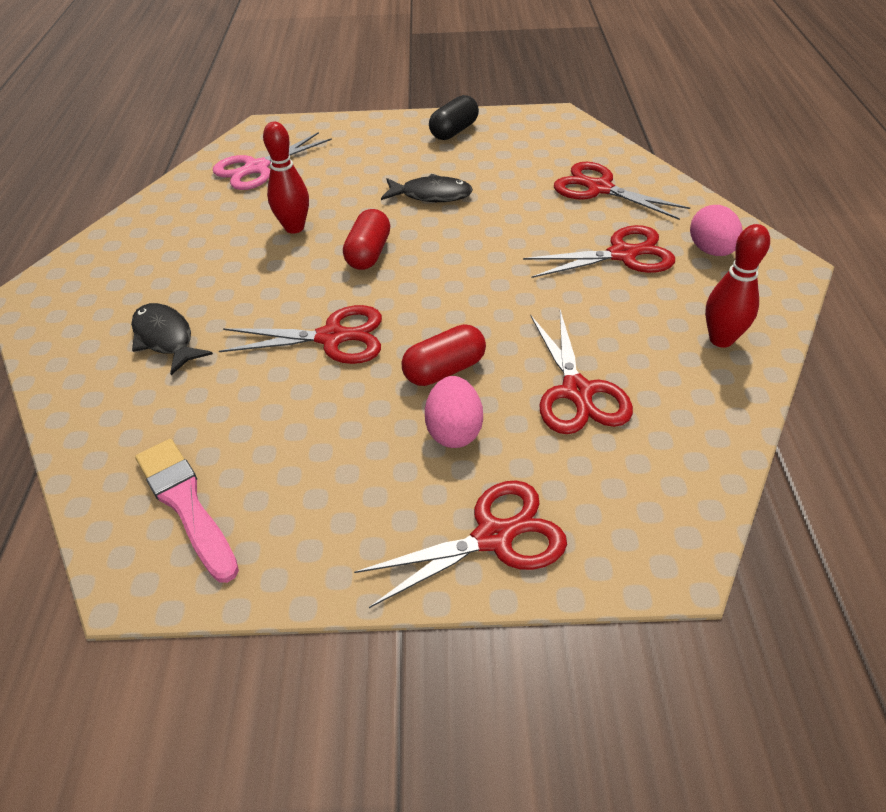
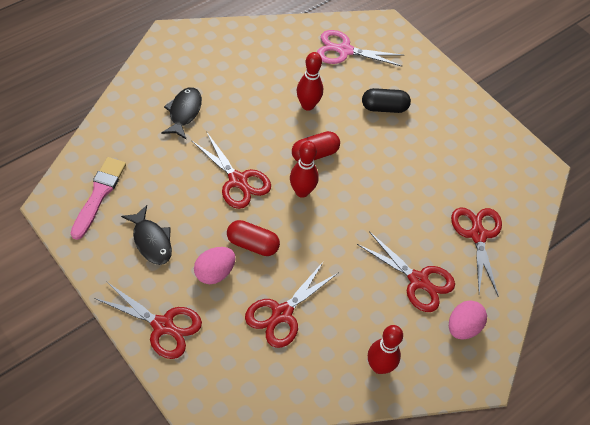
camera: 45 degrees right, 10 degrees up
black fish [381,174,473,202] -> black fish moved to [121,205,172,265]
black capsule [429,95,479,140] -> black capsule moved to [362,88,411,113]
none -> red bowling pin [290,141,319,198]

